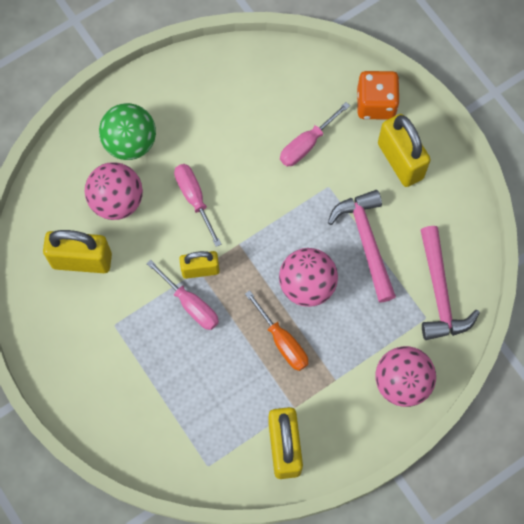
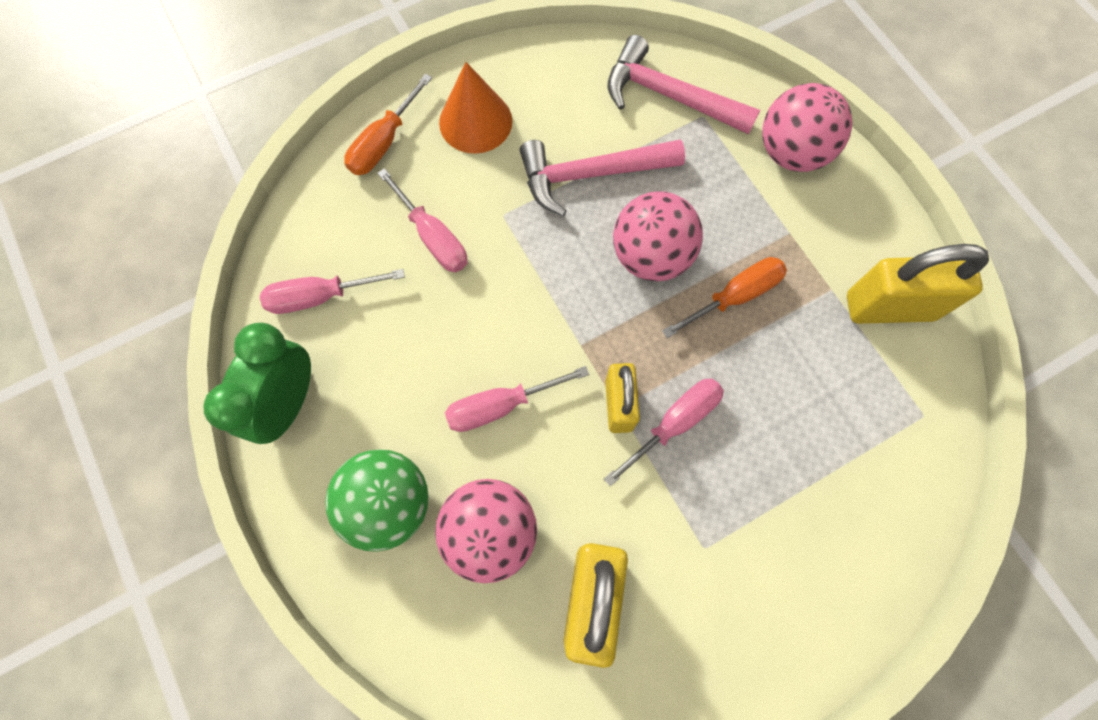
camera: 85 degrees left, 0 degrees up
orange dice [357,71,400,119] -> orange screwdriver [344,74,432,175]
yellow padlock [378,114,431,187] -> orange cone [439,62,512,154]
pink hammer [420,226,480,340] -> pink hammer turned 150 degrees counterclockwise [607,35,760,135]
none -> green clock [204,323,311,444]
none -> pink screwdriver [260,269,405,314]

